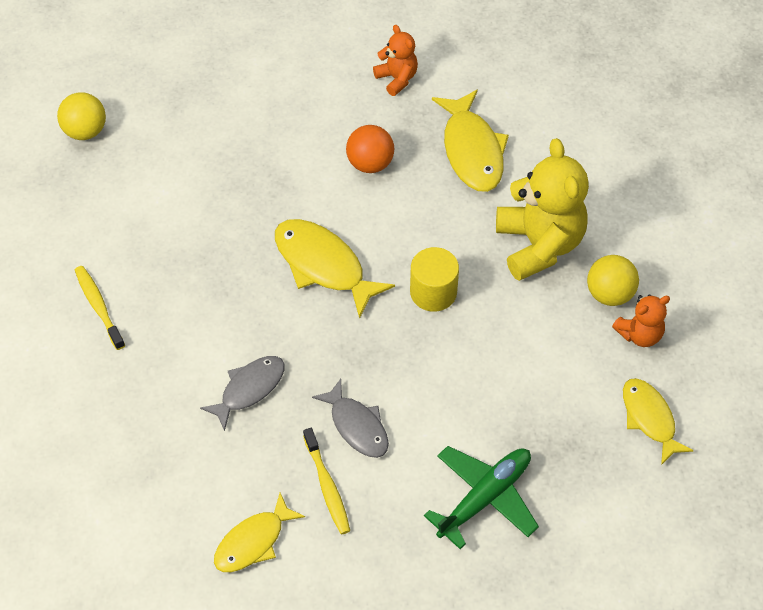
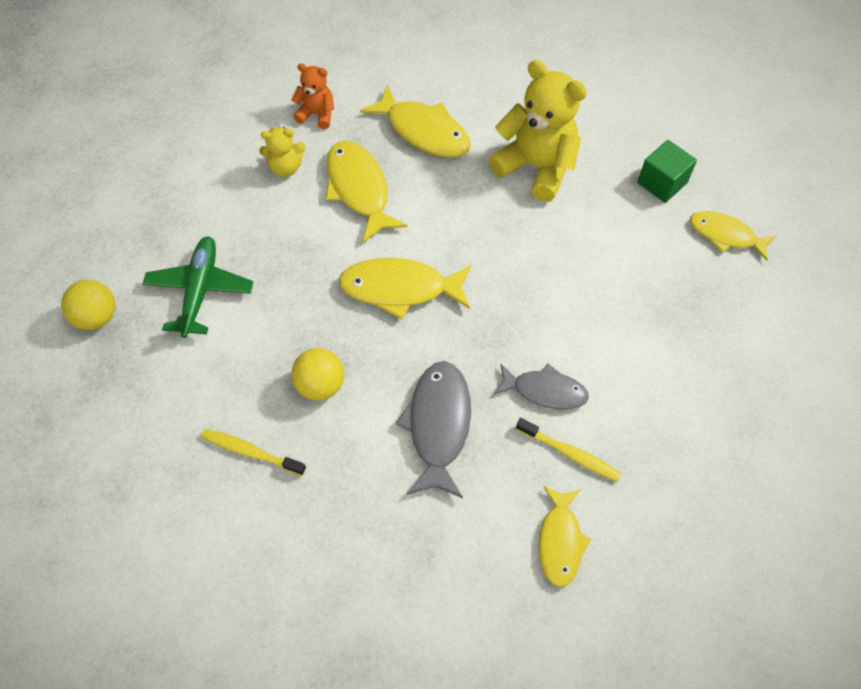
camera: 40 degrees left, 5 degrees up
grey fish [200,356,284,431] -> grey fish [396,361,471,498], size x1.51
orange ball [346,125,394,173] -> yellow fish [326,141,407,243]
yellow cylinder [410,247,459,312] -> none
green plane [424,446,539,549] -> green plane moved to [143,236,253,338]
yellow ball [587,255,639,306] -> yellow ball moved to [291,348,344,401]
orange teddy bear [612,295,670,347] -> green cube [637,140,697,203]
none -> yellow teddy bear [259,127,306,177]

